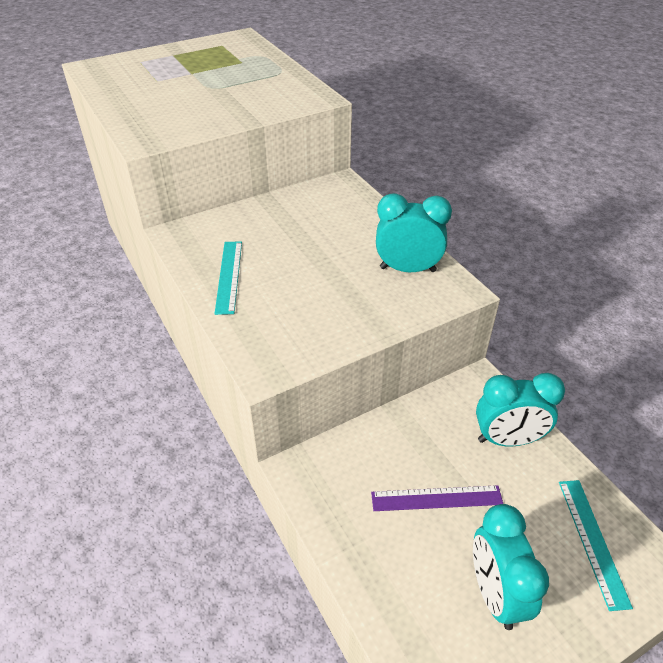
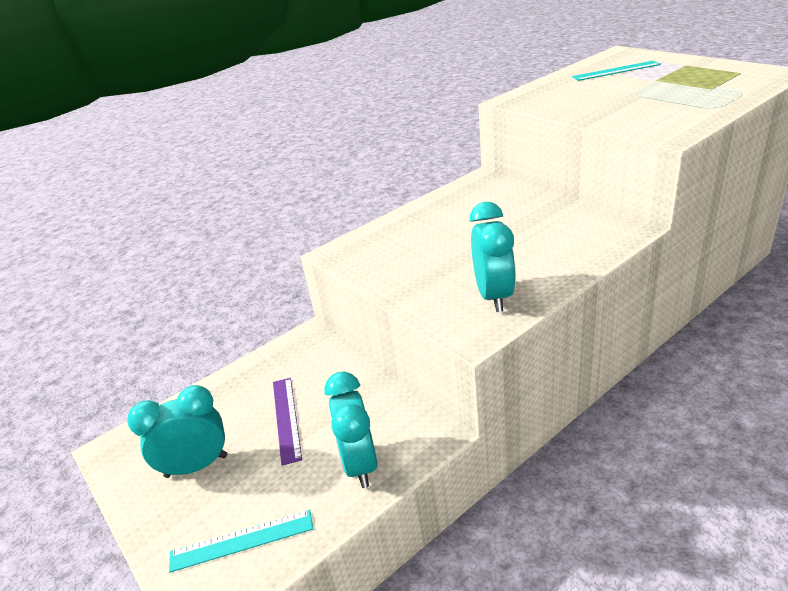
camera: 85 degrees right, 10 degrees down
turquoise ruler [214,241,242,315] -> turquoise ruler moved to [572,61,661,81]

